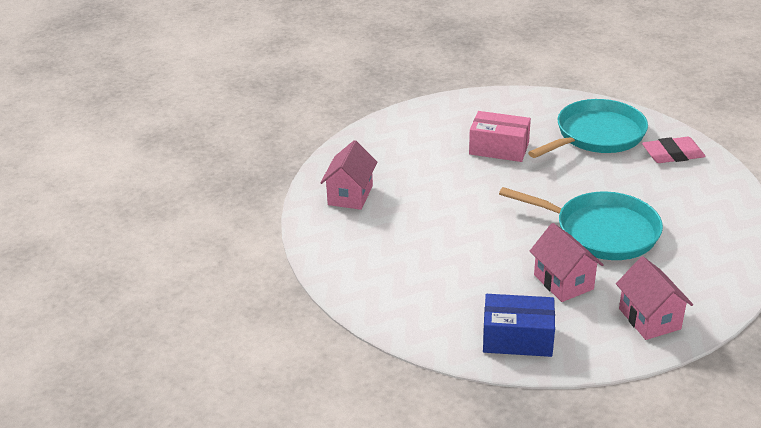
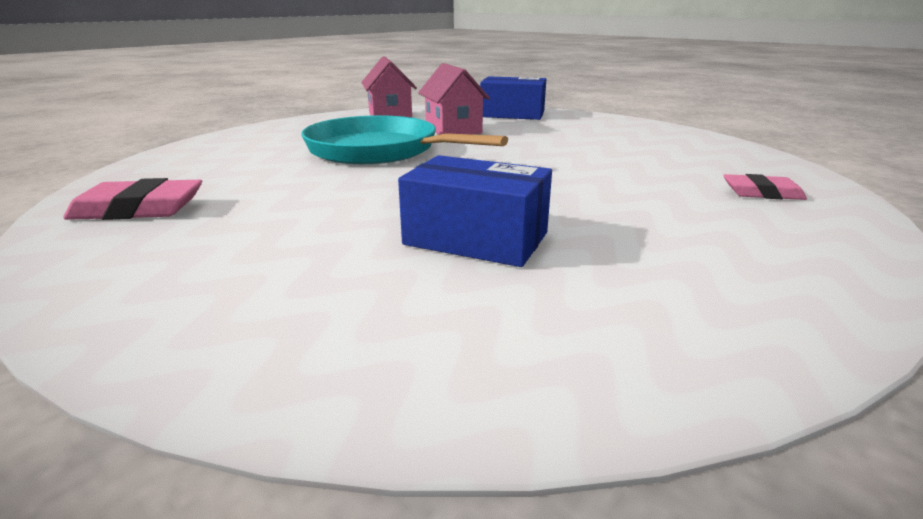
camera: 175 degrees left, 10 degrees down
pink house [320,140,377,210] -> pink eraser [723,174,807,200]
pink box [469,111,531,162] -> blue box [398,155,552,267]
turquoise pan [528,99,648,158] -> none

